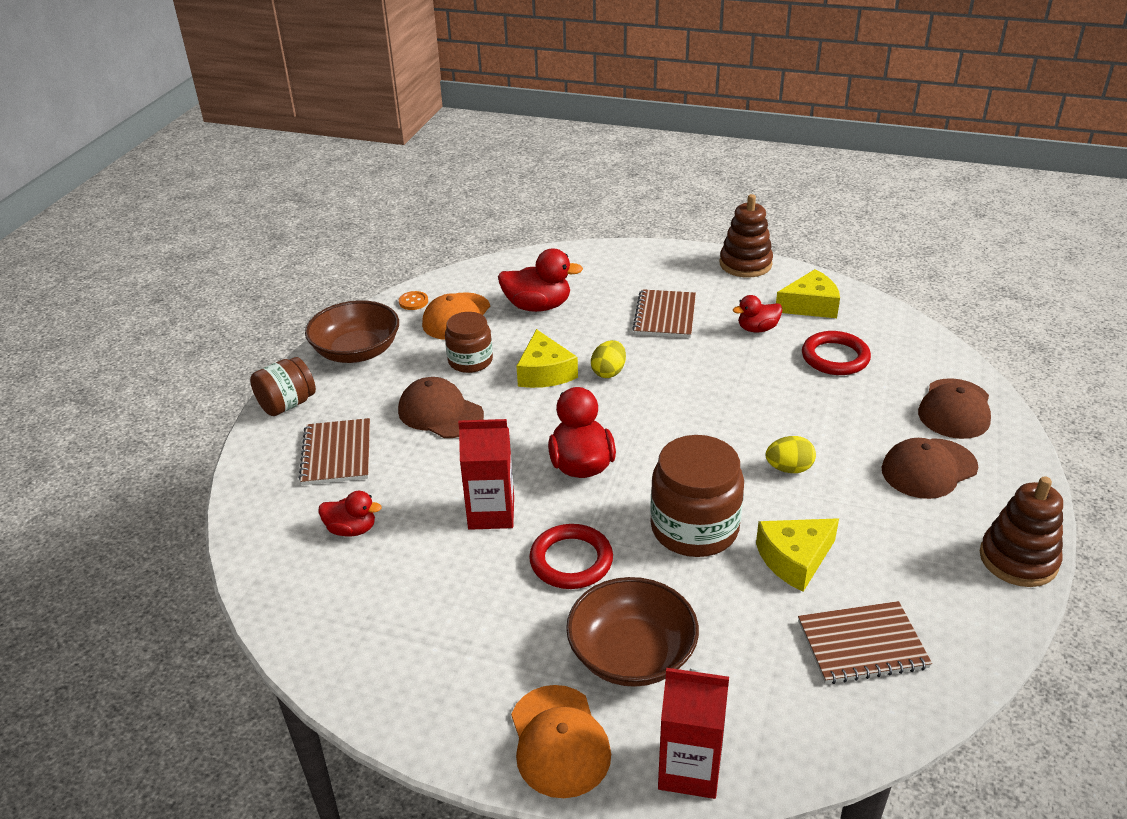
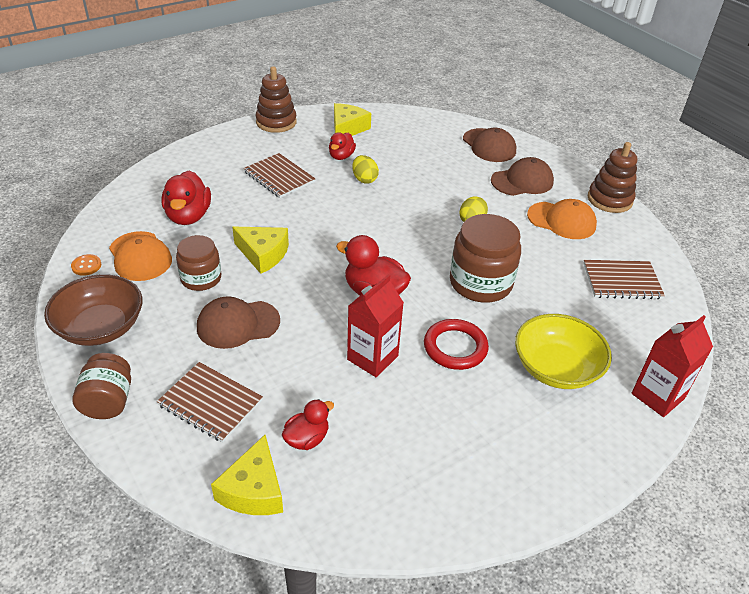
camera: 55 degrees left, 5 degrees up
red duck [498,248,583,312] -> red duck turned 135 degrees clockwise [161,170,211,225]
orange cap [511,685,611,798] -> orange cap moved to [527,199,597,239]
brown bowl [566,577,699,687] -> yellow bowl [515,314,612,389]
yellow egg [591,340,626,378] -> yellow egg moved to [352,155,379,184]
yellow cheese [756,518,839,592] -> yellow cheese moved to [211,435,283,515]
brown notebook [798,601,932,684] -> brown notebook turned 60 degrees clockwise [583,260,665,299]
red ring [802,331,871,375] -> none
brown cap [882,438,978,499] -> brown cap turned 120 degrees counterclockwise [491,157,554,196]

